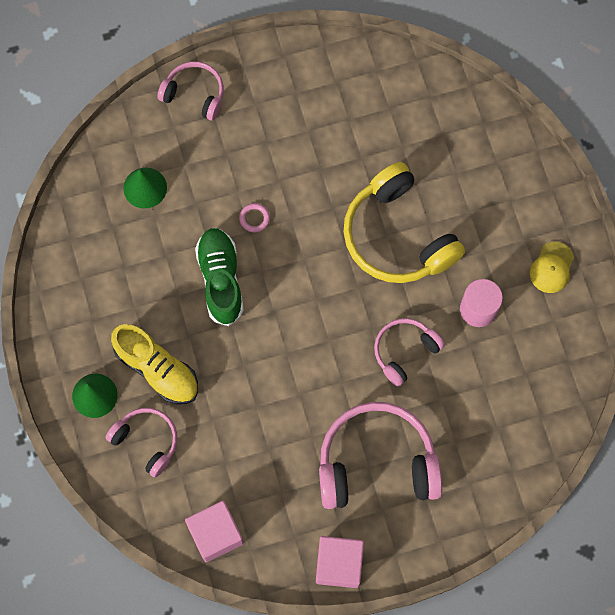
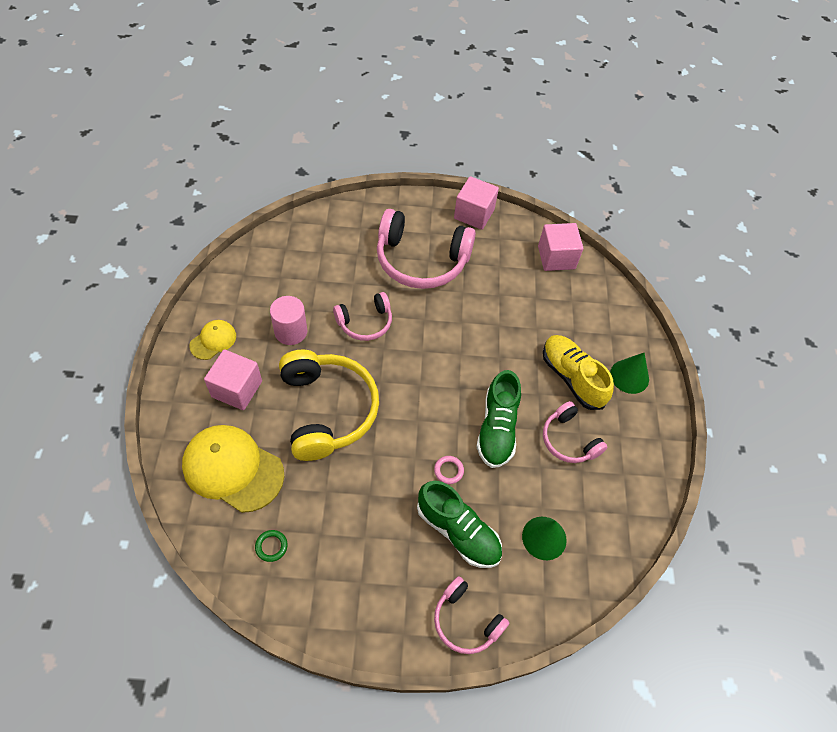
camera: 165 degrees left, 15 degrees down
pink headphones [105,408,177,478] -> pink headphones moved to [543,401,607,463]
none -> yellow cap [182,425,284,513]
none -> pink cube [204,349,262,410]
none -> green ring [255,530,288,562]
none -> green shoe [417,481,502,568]

